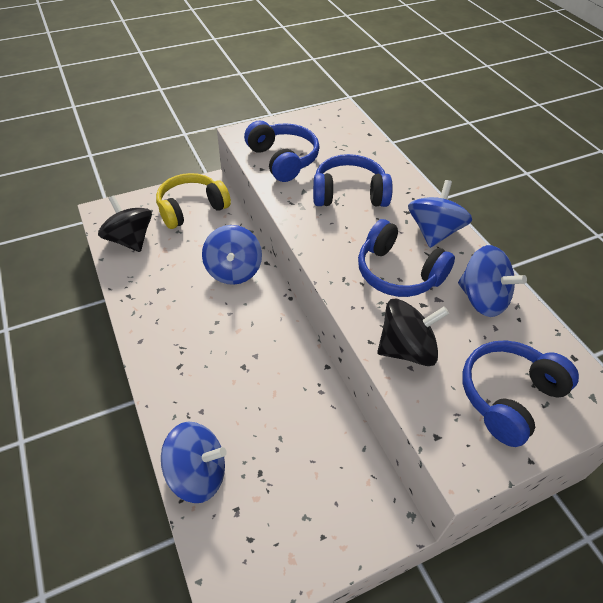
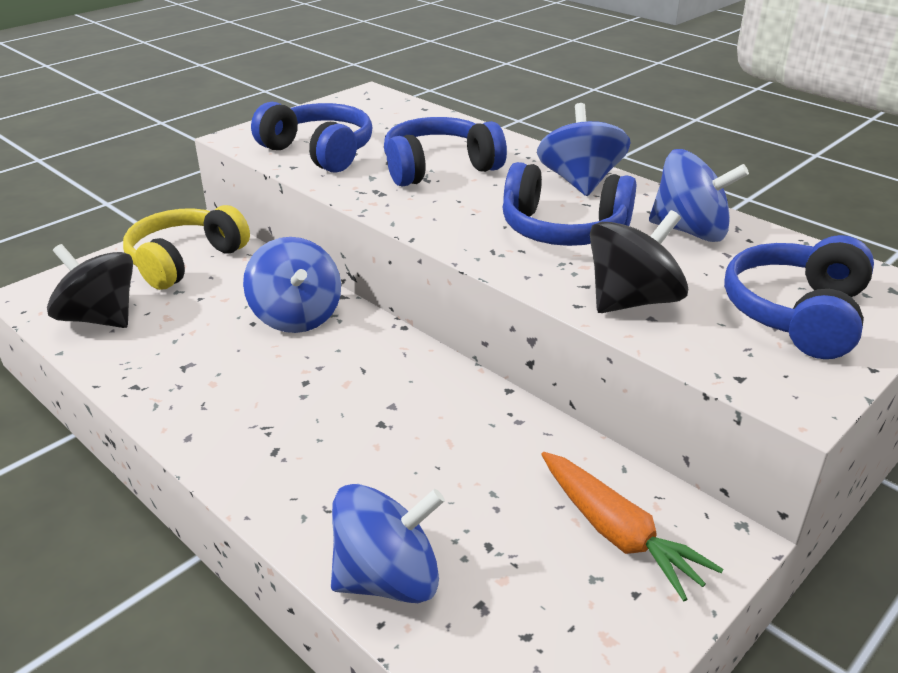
camera: 20 degrees left, 15 degrees down
none -> orange carrot [541,452,723,601]

